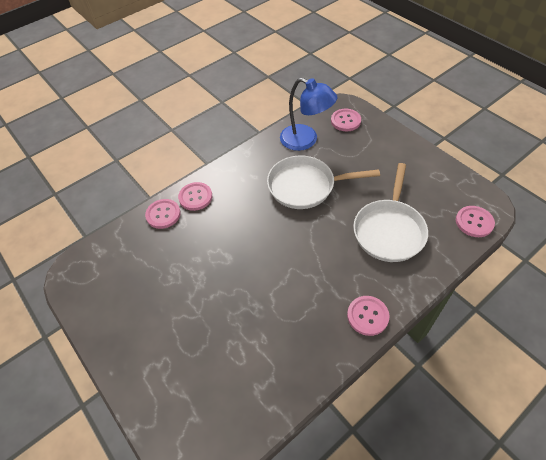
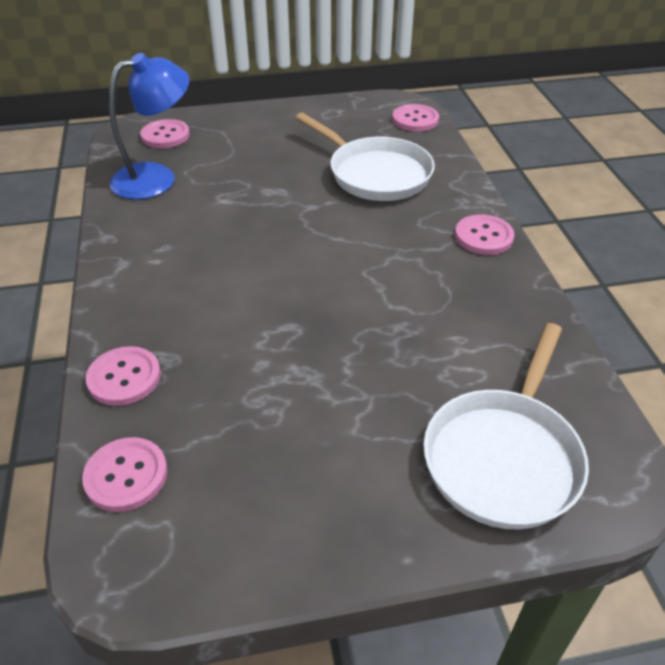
camera: 65 degrees left, 10 degrees down
pink button [178,182,212,211] -> pink button moved to [82,437,167,512]
white pan [267,156,380,209] -> white pan moved to [423,323,589,529]

